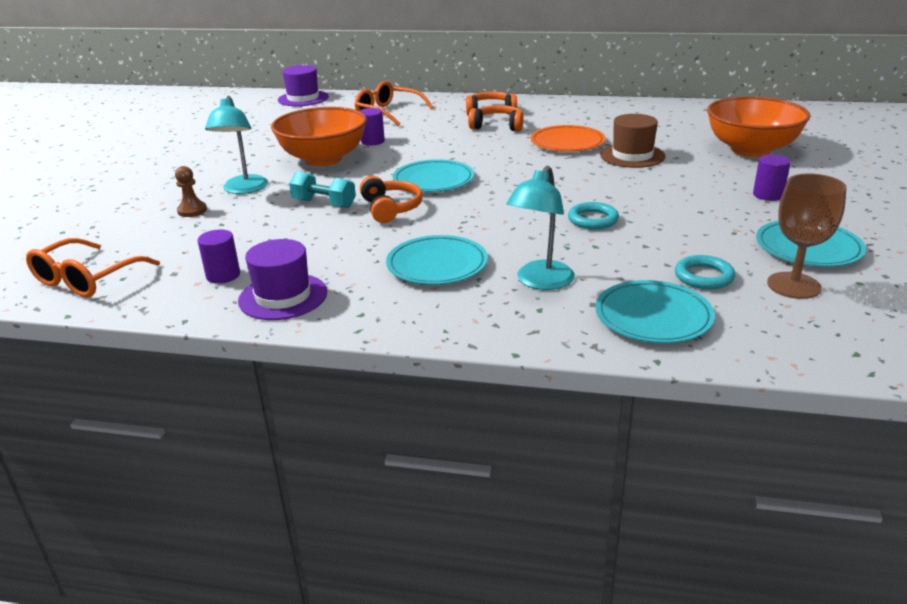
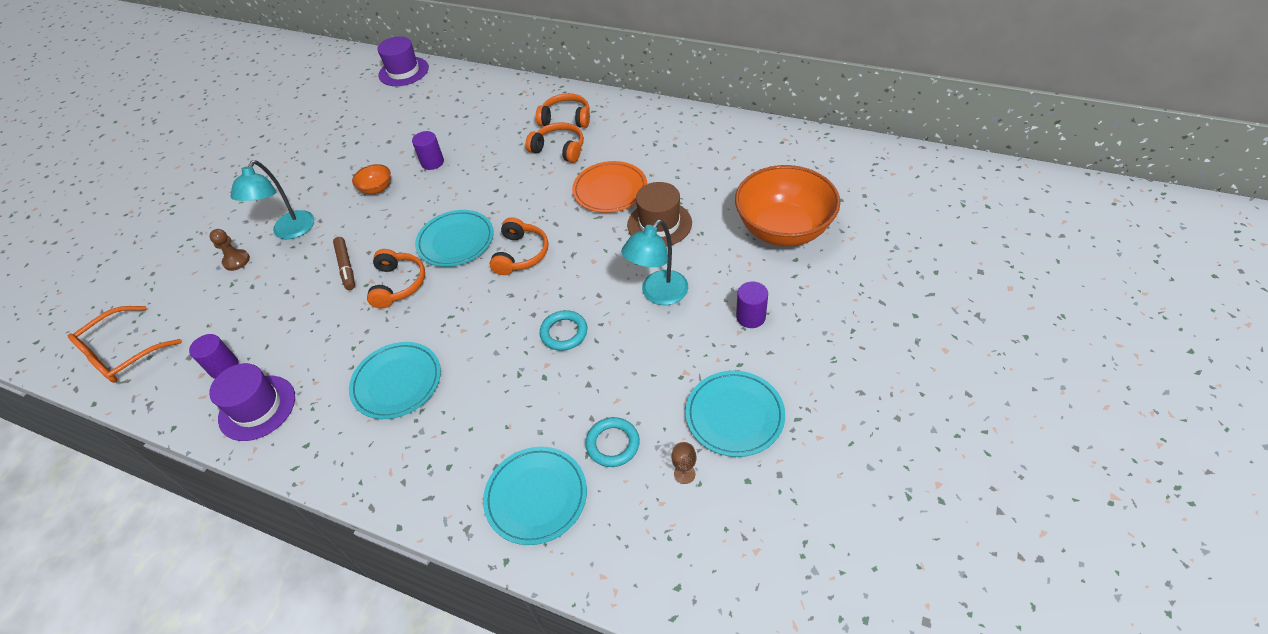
camera: 15 degrees right, 20 degrees up
orange bowl [271,107,367,166] -> orange bowl [352,164,391,194], size x0.43
turquoise dumbbell [289,171,356,208] -> brown marker [333,237,355,290]
orange glasses [355,81,433,126] -> none
turquoise lamp [506,166,575,290] -> turquoise lamp moved to [621,220,688,305]
brown goblet [767,173,846,299] -> brown goblet [671,442,696,484], size x0.45
none -> orange headphones [490,217,549,275]

